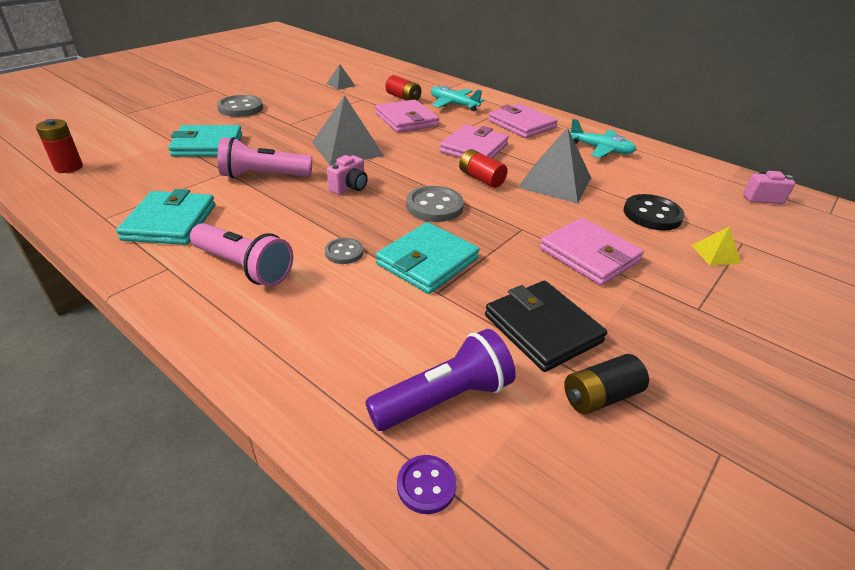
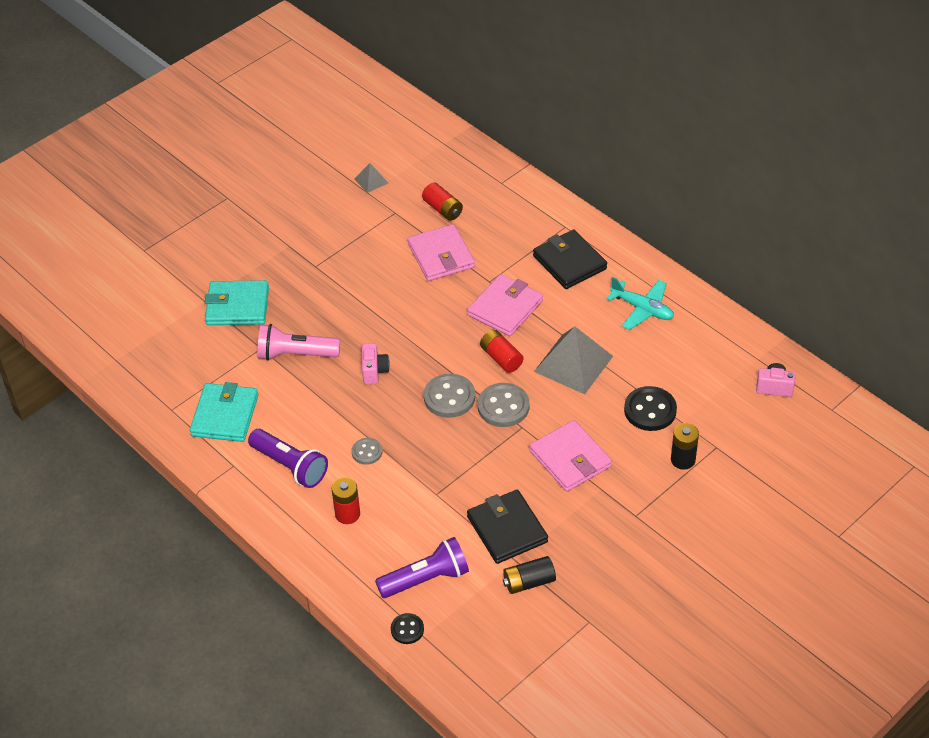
camera: 10 degrees right, 10 degrees up
red battery [36,119,83,173] -> red battery moved to [332,477,360,524]
pink flashlight [190,223,293,287] -> purple flashlight [248,429,328,488]
grey button [217,95,263,117] -> grey button moved to [478,383,529,427]
grey pyramid [312,95,384,166] -> none
pink camera [327,155,368,195] -> pink camera turned 45 degrees counterclockwise [362,343,390,384]
turquoise wallet [376,222,480,294] -> none
purple button [397,455,457,514] -> black button [391,613,424,644]
turquoise plane [431,86,484,111] -> none
pink wallet [489,104,558,138] -> black wallet [533,229,607,289]
yellow pyramid [692,227,741,265] -> black battery [671,423,699,470]

